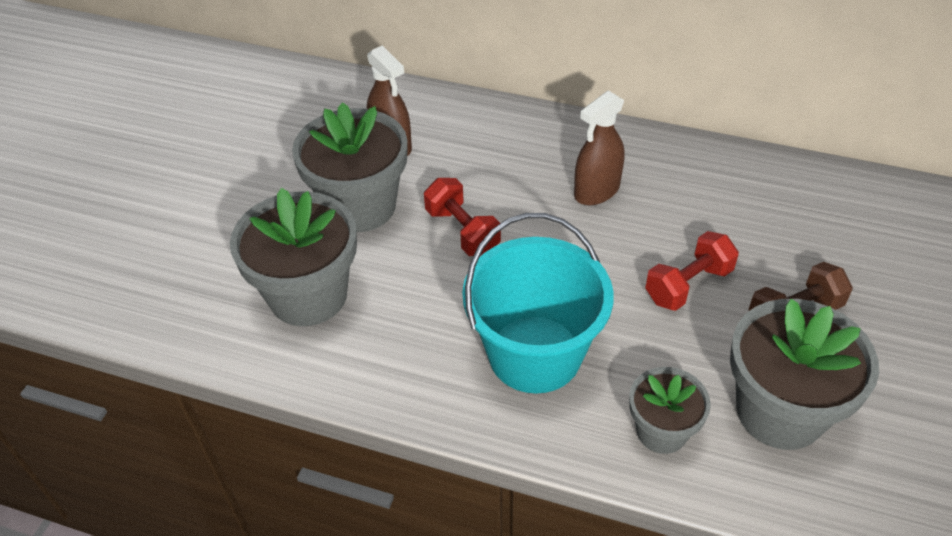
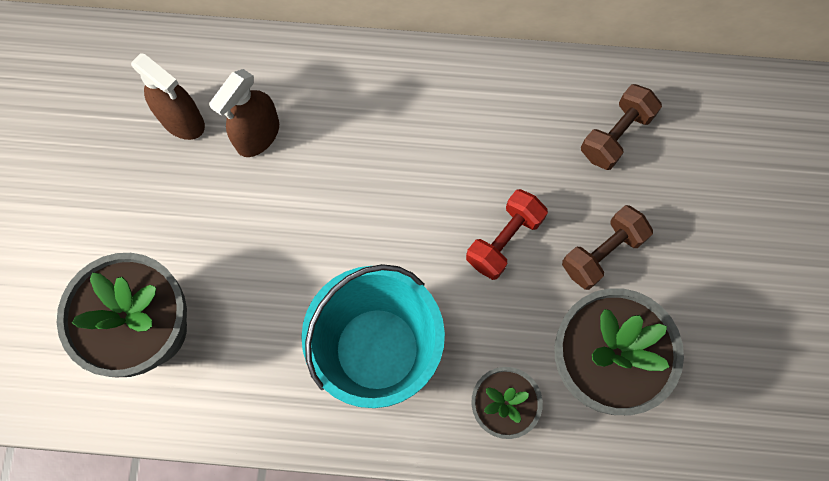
camera: 15 degrees left, 25 degrees up
grey flower pot [292,102,408,232] -> none
red dumbbell [424,178,501,256] -> none
brown spray bottle [574,90,625,205] -> brown spray bottle moved to [209,69,279,157]
none -> brown dumbbell [581,84,662,170]

